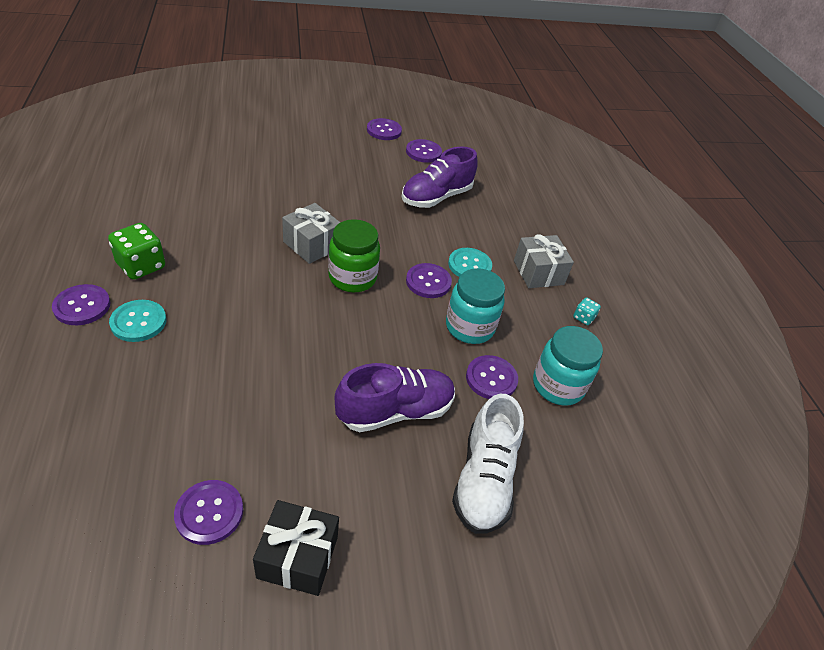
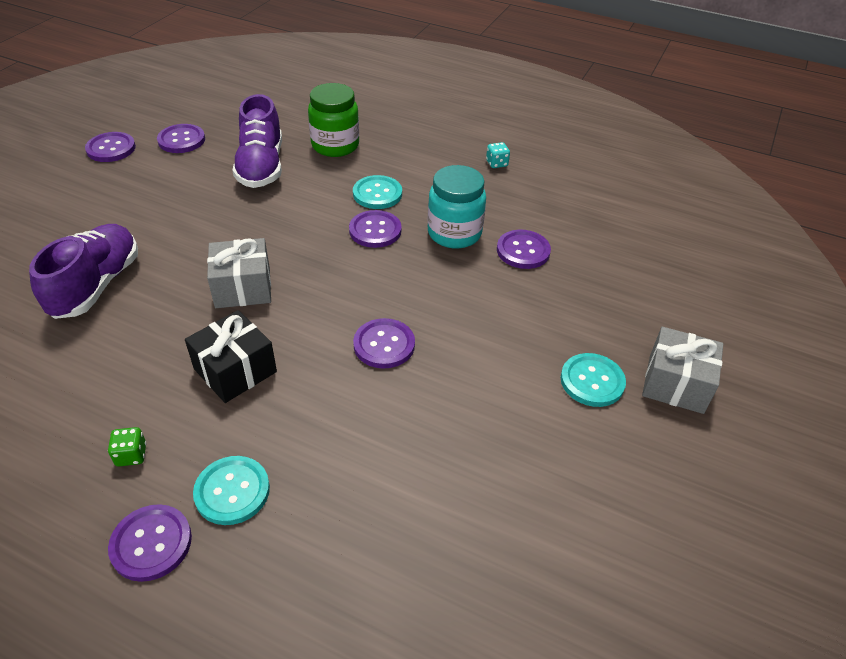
camera: 50 degrees left, 0 degrees up
green dice [108,223,165,280] -> green dice [108,427,146,466], size x0.51
purple button [174,480,243,545] -> purple button moved to [353,318,415,369]
black gift [253,500,339,596] -> black gift moved to [185,310,277,403]
green jar [328,219,380,292] -> green jar moved to [308,83,359,157]
purple shoe [335,363,455,432] -> purple shoe moved to [29,224,138,319]
white shoe [452,394,524,534] -> none
grey gift [514,234,574,288] -> grey gift moved to [642,327,723,414]
turquoise jar [533,326,603,406] -> none
none -> turquoise button [561,353,626,407]

